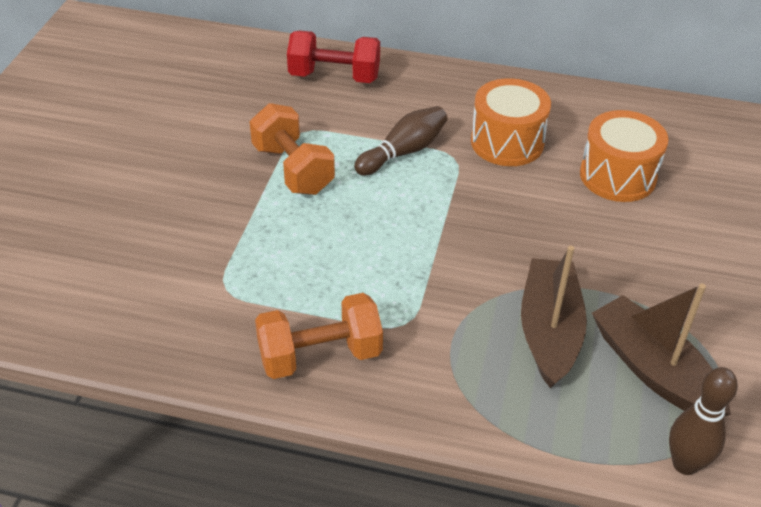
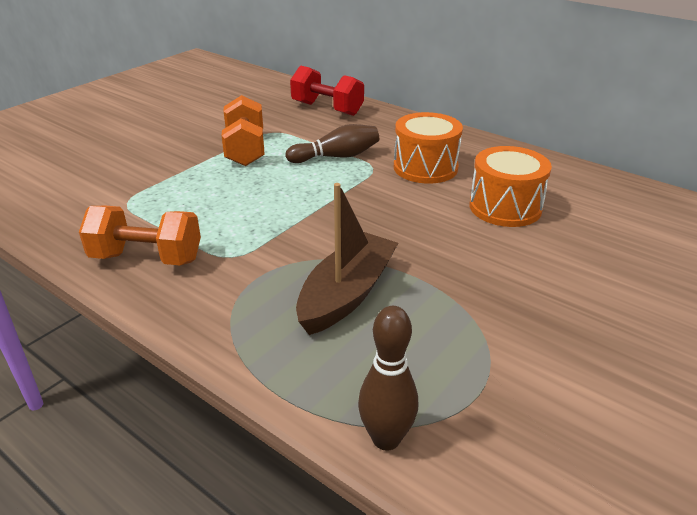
camera: 25 degrees right, 10 degrees down
brown boat [592,283,731,416] -> none

